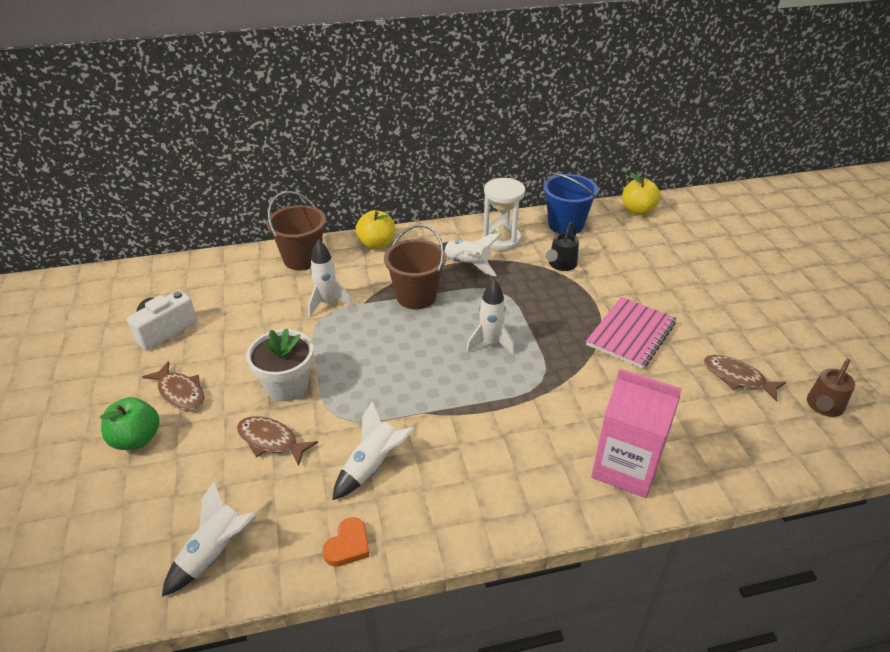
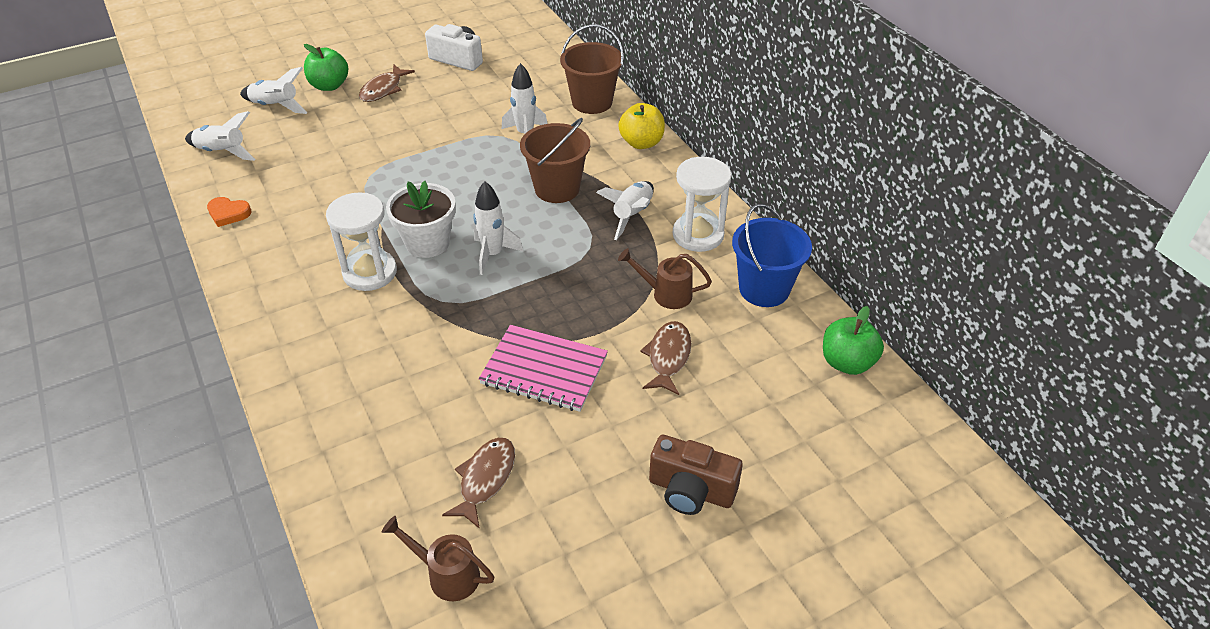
camera: 75 degrees right, 5 degrees up
brown fish [237,416,318,466] -> brown fish moved to [640,321,691,395]
white flower pot [246,329,314,401] -> white flower pot moved to [386,181,456,258]
white rocket [333,401,415,500] -> white rocket moved to [240,67,307,114]
black watering can [546,222,579,271] -> brown watering can [618,248,712,309]
pink carton [591,369,682,498] -> none
yellow apple [622,172,661,215] -> green apple [823,306,884,375]
none -> white hourglass [326,192,397,291]
none -> brown camera [649,435,743,515]

